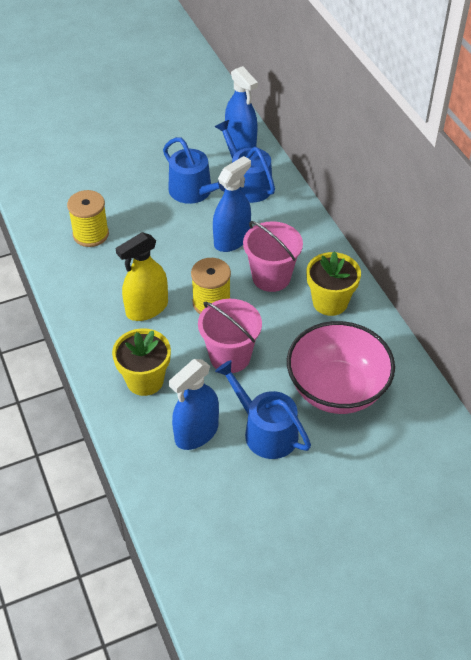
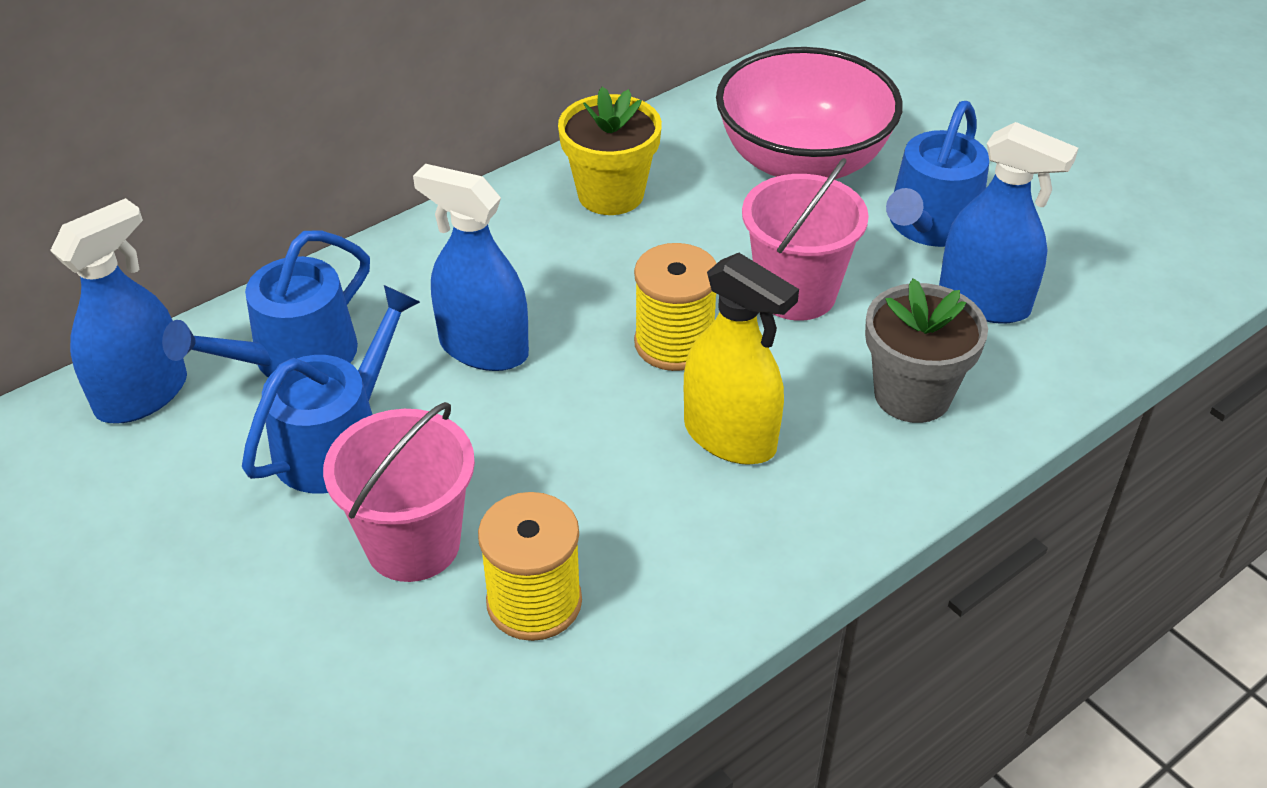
camera: 105 degrees left, 5 degrees down
yellow flower pot [112,328,171,396] -> grey flower pot [865,278,988,423]
pink bucket [243,221,303,292] -> pink bucket moved to [323,402,475,582]

